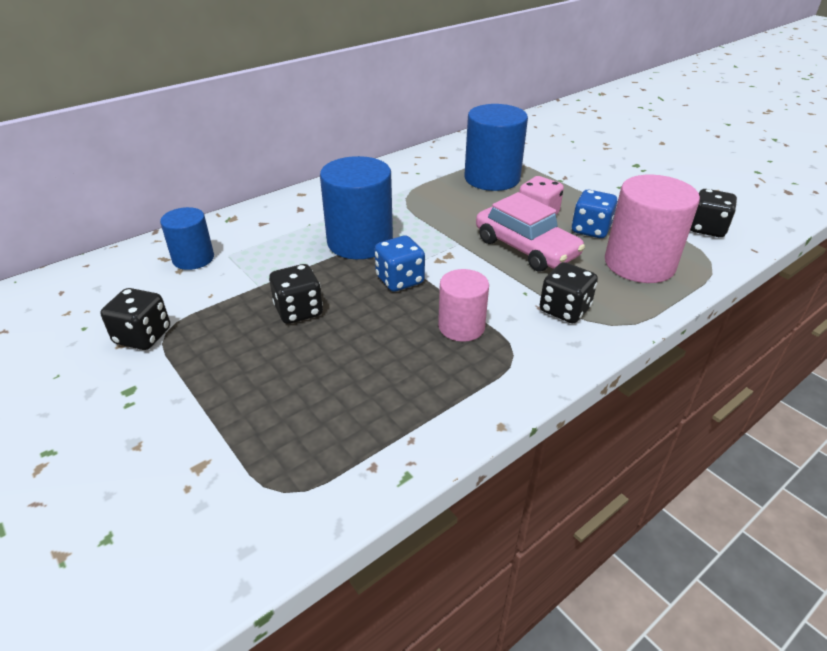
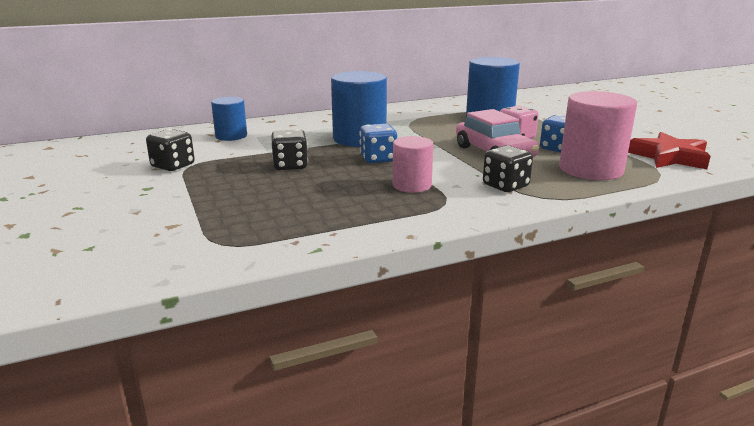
camera: 15 degrees right, 15 degrees down
black dice [690,189,737,237] -> red star [628,132,711,169]

